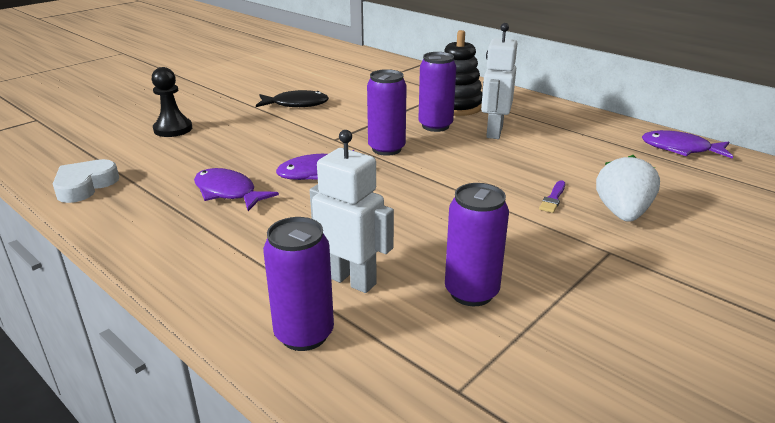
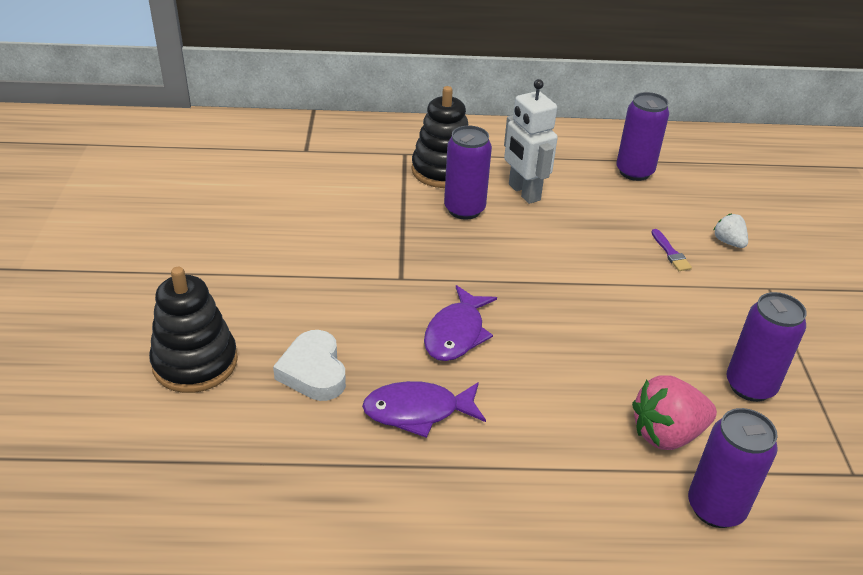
camera: 45 degrees left, 10 degrees up
white heart [53,159,119,203] -> white heart moved to [273,330,346,401]
black pawn [152,67,192,137] -> black stacking toy [149,267,238,393]
black fish [256,90,329,107] -> none
white robot [310,130,394,293] -> pink strawberry [632,375,717,450]
purple can [367,69,407,156] -> purple can moved to [616,92,669,181]
white strawberry [596,155,660,222] -> white strawberry [713,214,748,248], size x0.55
purple fish [642,130,733,159] -> none

